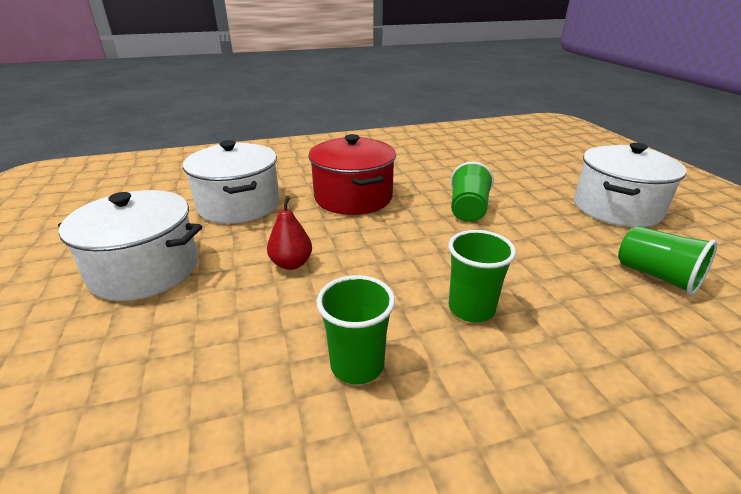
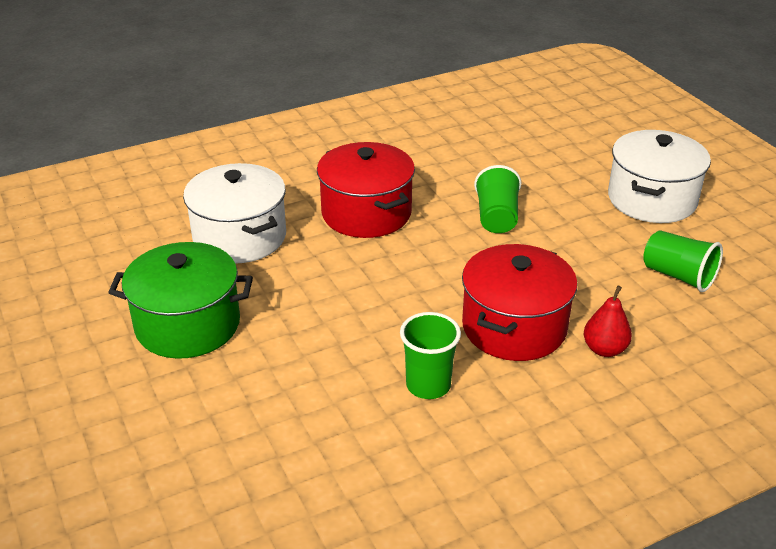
camera: 10 degrees left, 5 degrees up
white pot [58,190,202,301] -> green pot [108,242,253,359]
red pear [267,196,312,270] -> red pear moved to [584,285,632,357]
green cup [448,230,516,323] -> red pot [462,244,578,361]

